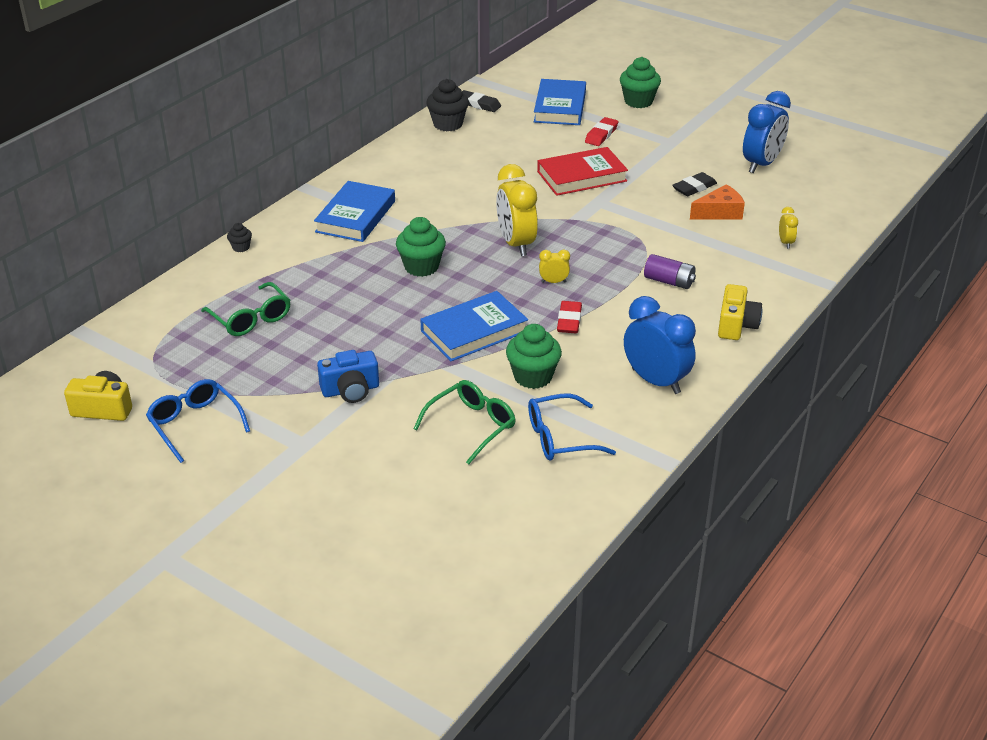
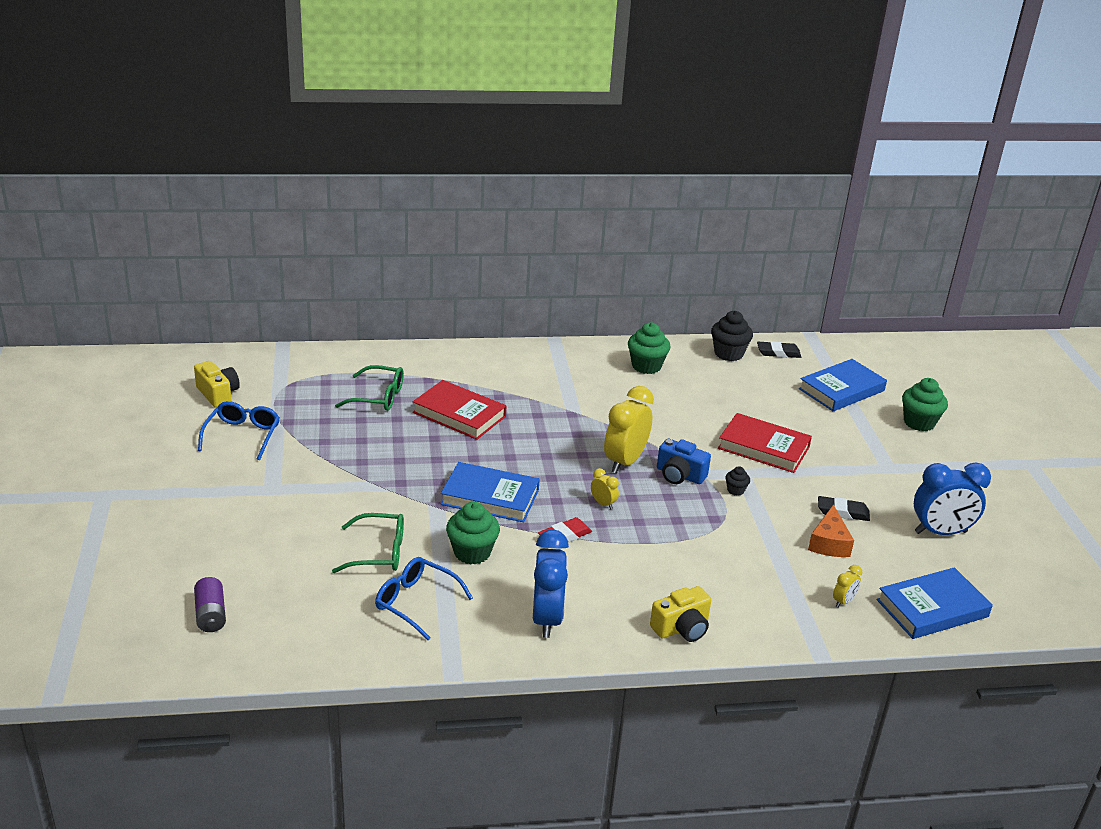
camera: 45 degrees right, 5 degrees down
green glasses [201,282,290,336] -> green glasses turned 90 degrees counterclockwise [335,365,404,411]
black cupcake [227,223,252,252] -> black cupcake moved to [725,466,750,496]
blue book [314,181,395,242] -> blue book moved to [877,567,993,639]
blue camera [317,350,379,403] -> blue camera moved to [657,439,711,484]
green cupcake [396,217,446,277] -> green cupcake moved to [628,322,671,374]
black eraser [462,90,501,112] -> black eraser turned 75 degrees counterclockwise [757,341,801,358]
red eraser [585,117,618,146] -> none
purple battery [644,254,696,289] -> purple battery moved to [194,577,226,632]
orange cheese [690,184,745,219] -> orange cheese turned 75 degrees clockwise [808,504,854,557]
none -> red book [413,380,506,440]

